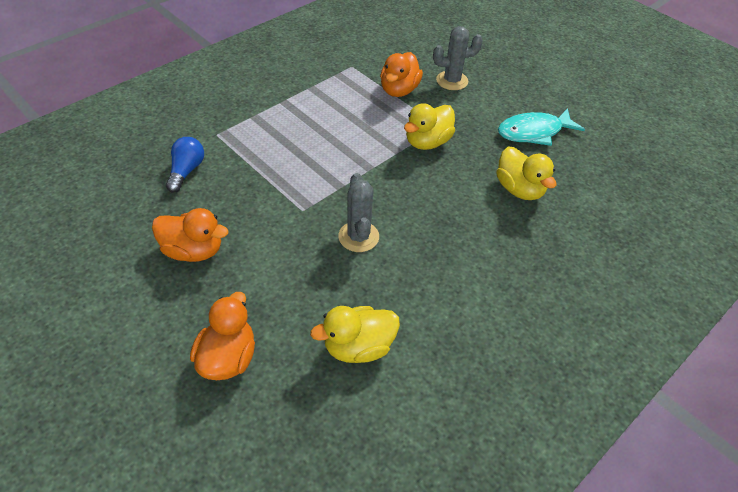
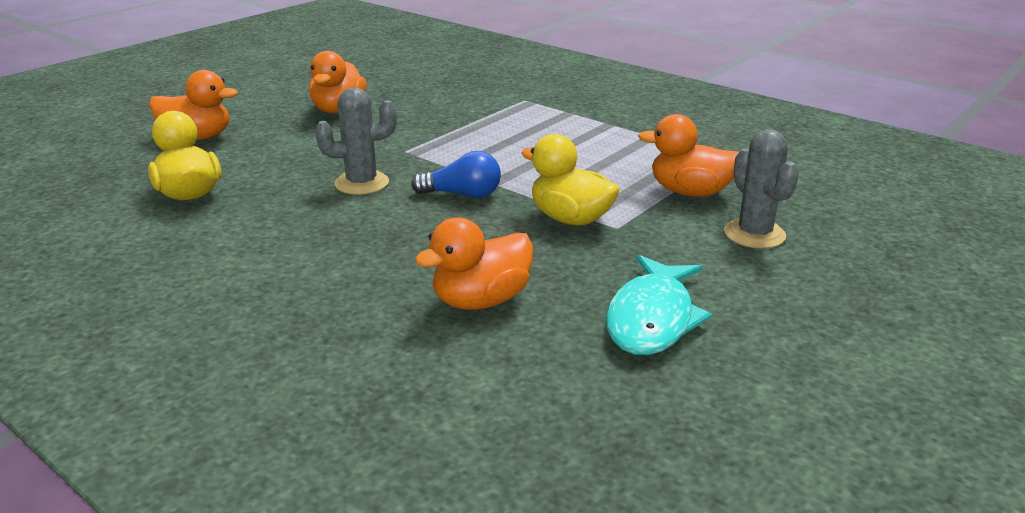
camera: 85 degrees right, 20 degrees down
blue light bulb [166,137,204,193] -> blue light bulb moved to [411,151,501,198]
yellow duck [496,147,557,200] -> orange duck [415,217,533,310]
turquoise fish [498,108,585,146] -> turquoise fish turned 135 degrees counterclockwise [606,255,712,355]

